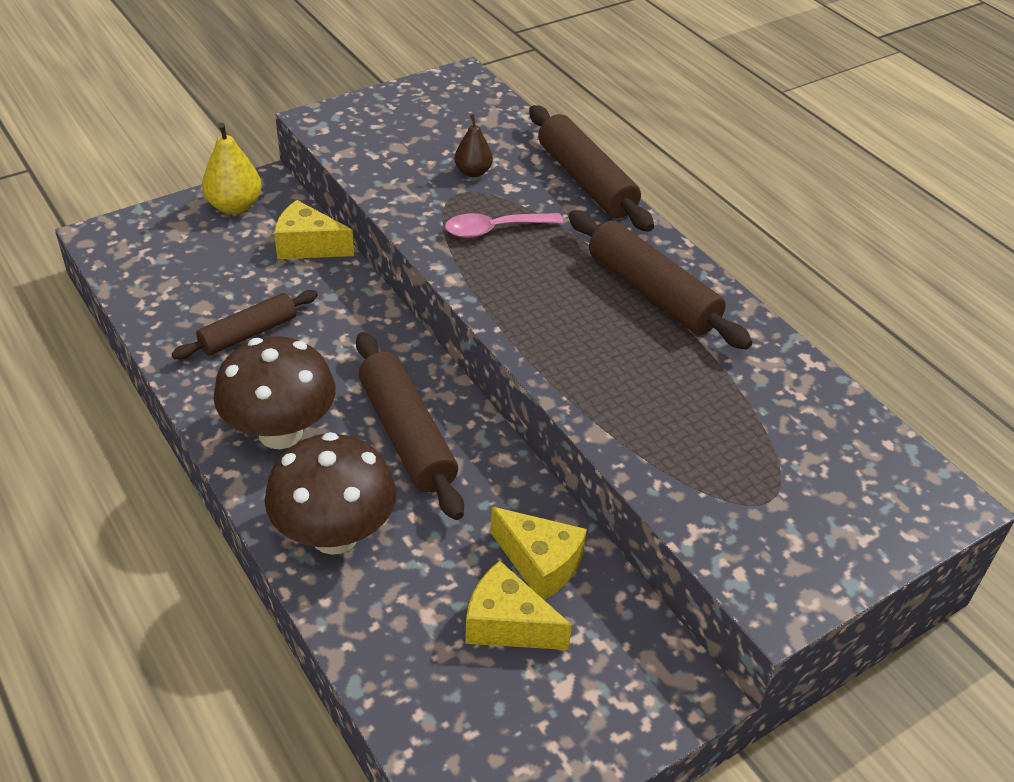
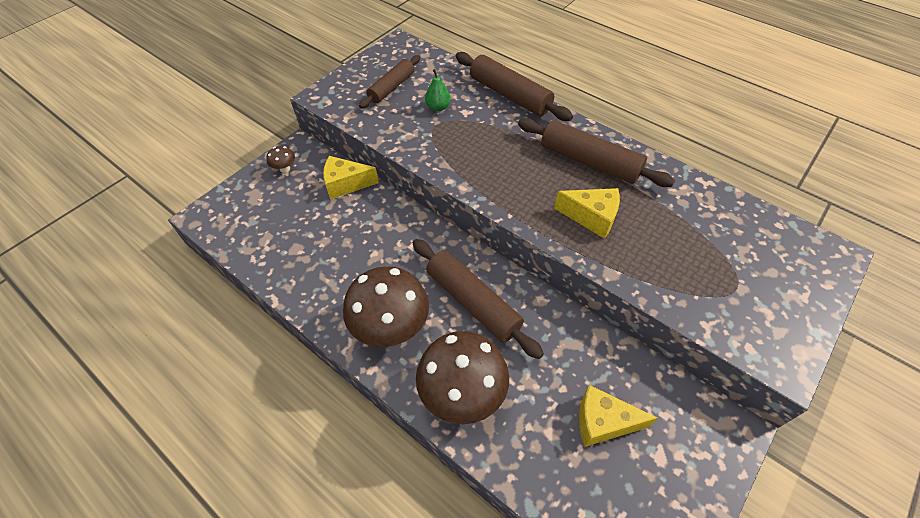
camera: 15 degrees left, 10 degrees up
brown rolling pin [172,290,318,359] -> brown rolling pin moved to [359,55,420,108]
yellow pear [202,122,262,214] -> brown mushroom [267,146,295,173]
pink spoon [445,213,563,238] -> none
brown pear [455,114,493,177] -> green pear [425,69,451,111]
yellow cheese [490,507,587,600] -> yellow cheese moved to [554,188,620,239]

